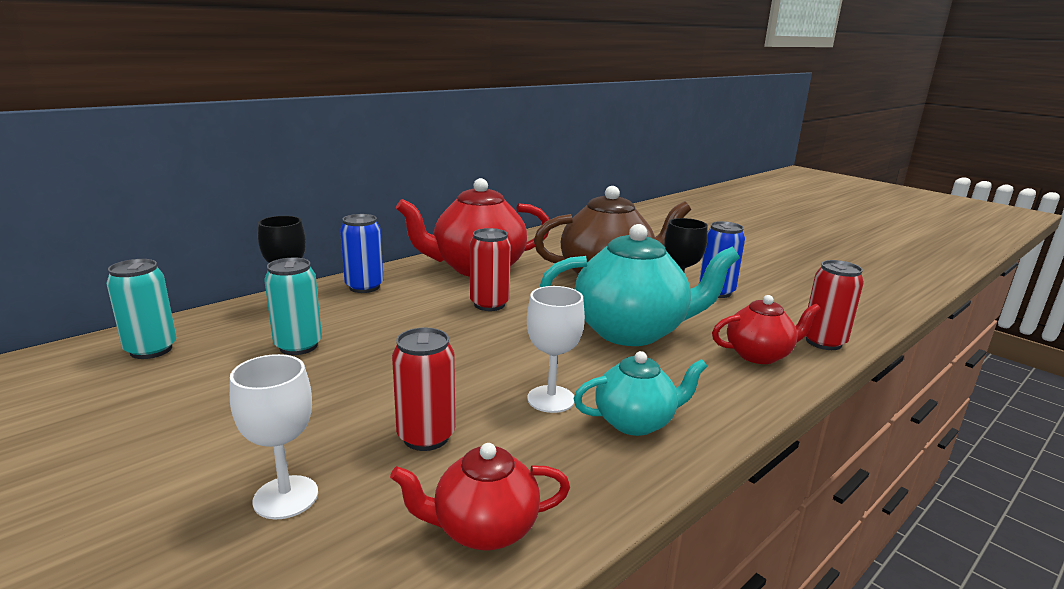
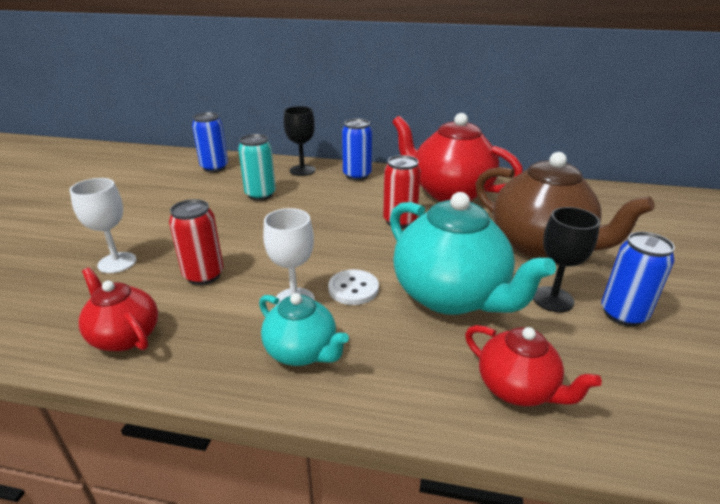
camera: 55 degrees right, 10 degrees up
turquoise can [106,259,176,359] -> blue can [192,112,228,172]
red can [806,260,864,350] -> none
none -> white button [328,269,379,305]

